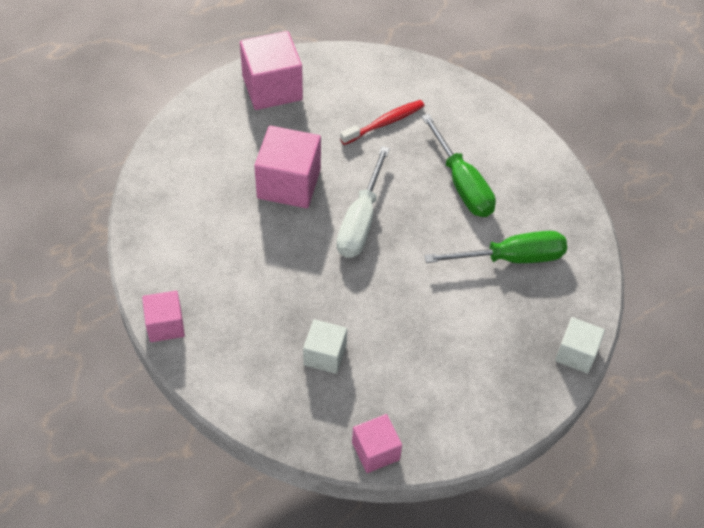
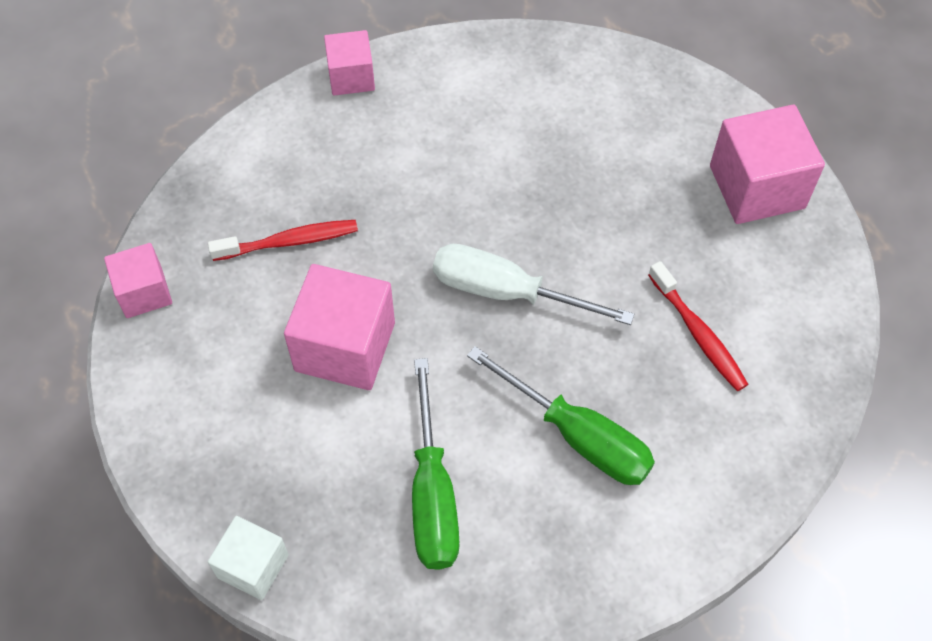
camera: 95 degrees right, 5 degrees up
pink cube [254,126,321,208] -> pink cube moved to [284,264,395,390]
white cube [303,319,347,374] -> red toothbrush [208,220,358,261]
green screwdriver [422,114,496,217] -> green screwdriver turned 120 degrees counterclockwise [467,346,655,485]

